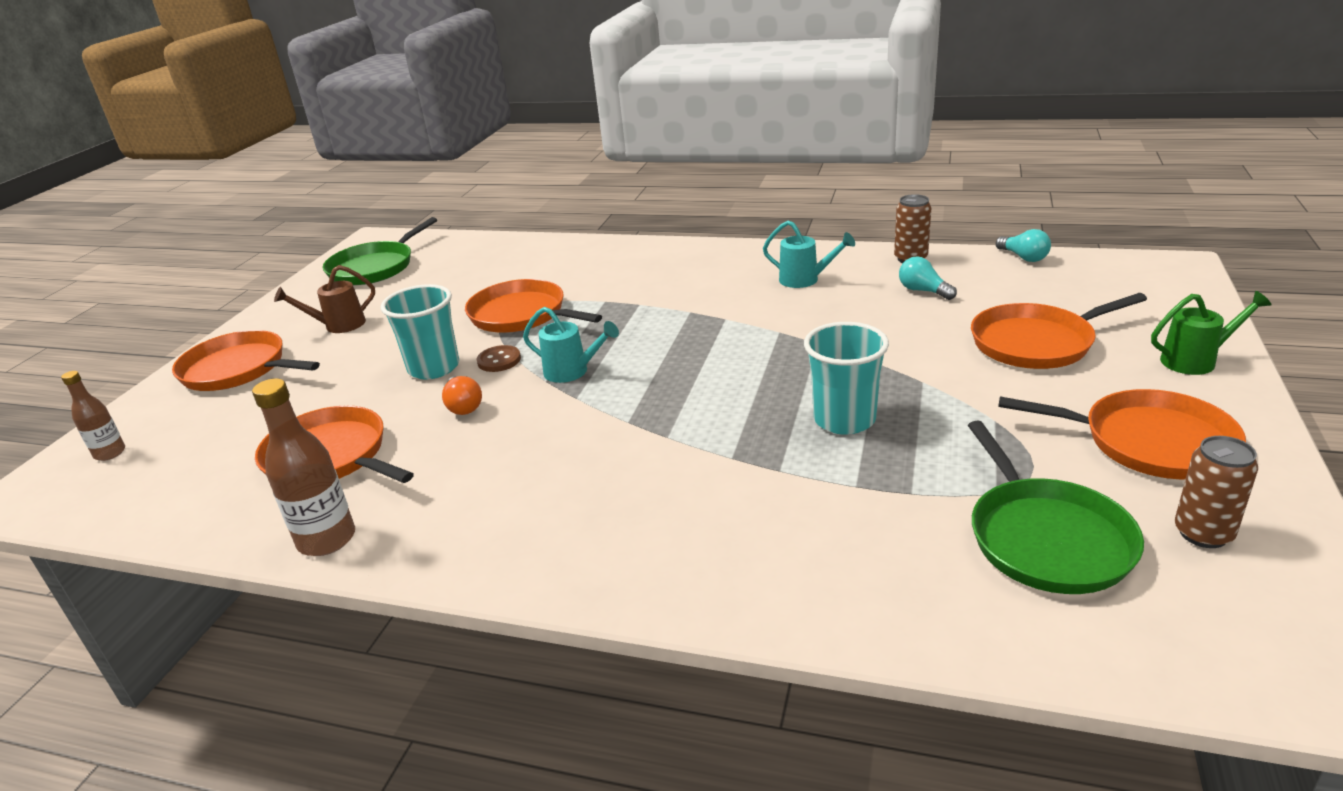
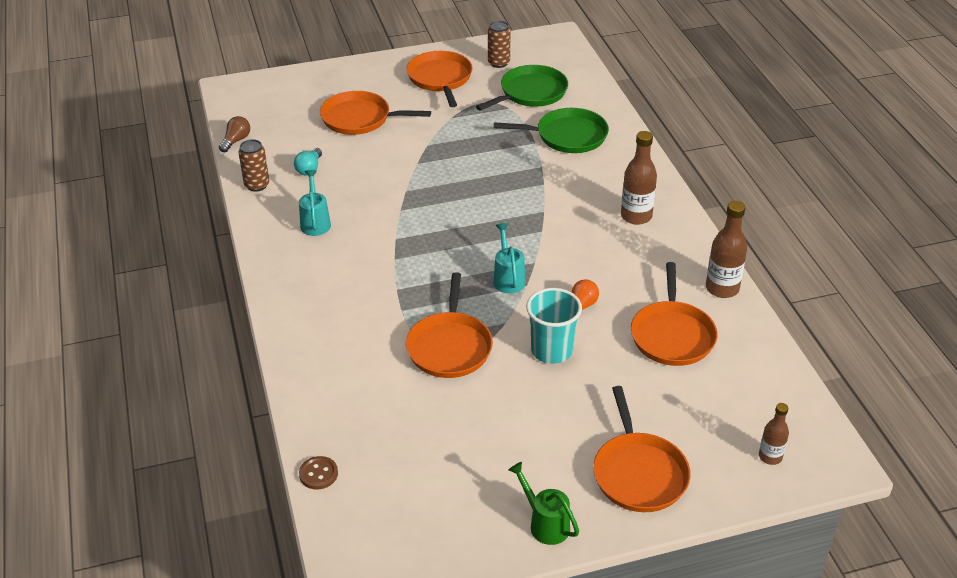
camera: 125 degrees left, 10 degrees up
brown watering can [274,265,375,333] -> none
green pan [323,217,437,285] -> green pan moved to [494,108,609,153]
brown button [476,345,521,372] -> brown button moved to [299,456,338,489]
turquoise cup [804,322,889,435] -> none
orange pan [971,293,1147,369] -> orange pan turned 150 degrees clockwise [320,91,431,135]
turquoise light bulb [996,229,1051,262] -> brown light bulb [219,116,250,152]
green watering can [1151,291,1272,375] -> green watering can moved to [509,462,579,545]
none -> brown bottle [621,131,657,225]

